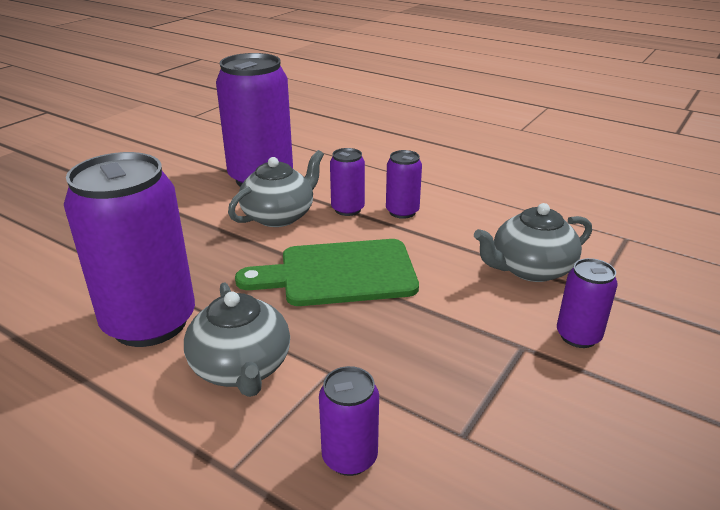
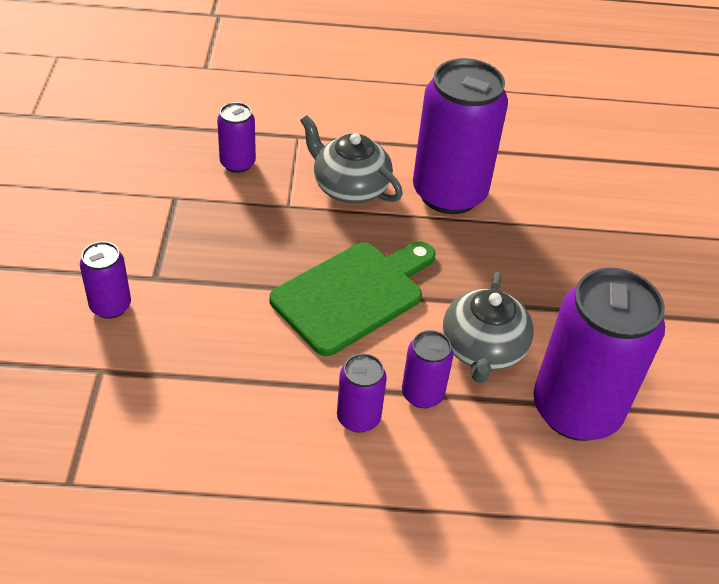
camera: 145 degrees right, 15 degrees up
grey teapot [474,203,592,282] -> none

